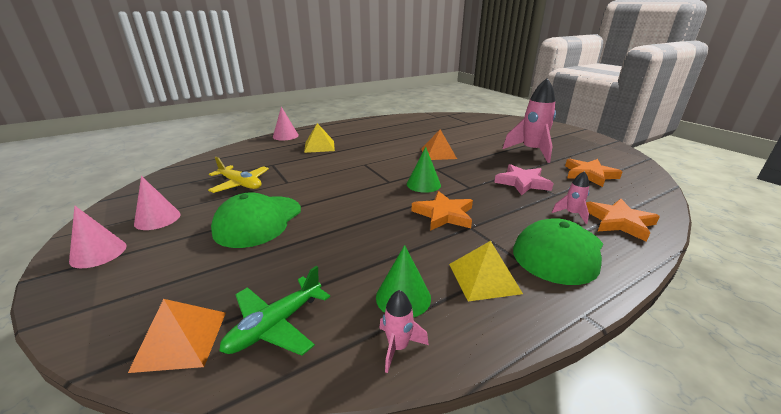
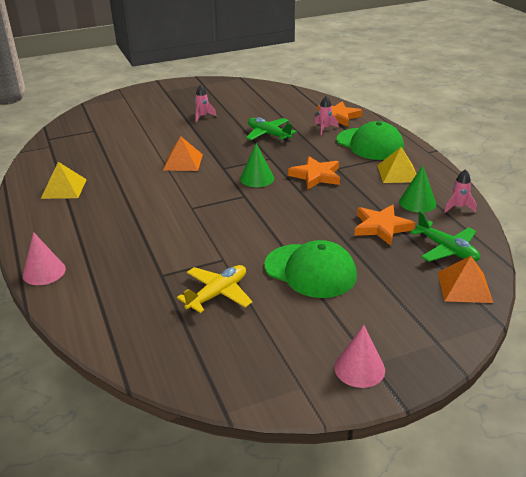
camera: 80 degrees left, 5 degrees up
pink cone [134,176,180,230] -> none
yellow pyramid [304,123,335,153] -> yellow pyramid moved to [41,162,87,199]
pink star [494,164,554,195] -> green plane [246,117,297,142]
pink rocket [502,78,556,163] -> pink rocket [195,85,217,122], size x0.47
orange star [565,159,622,187] -> orange star moved to [354,205,415,246]

